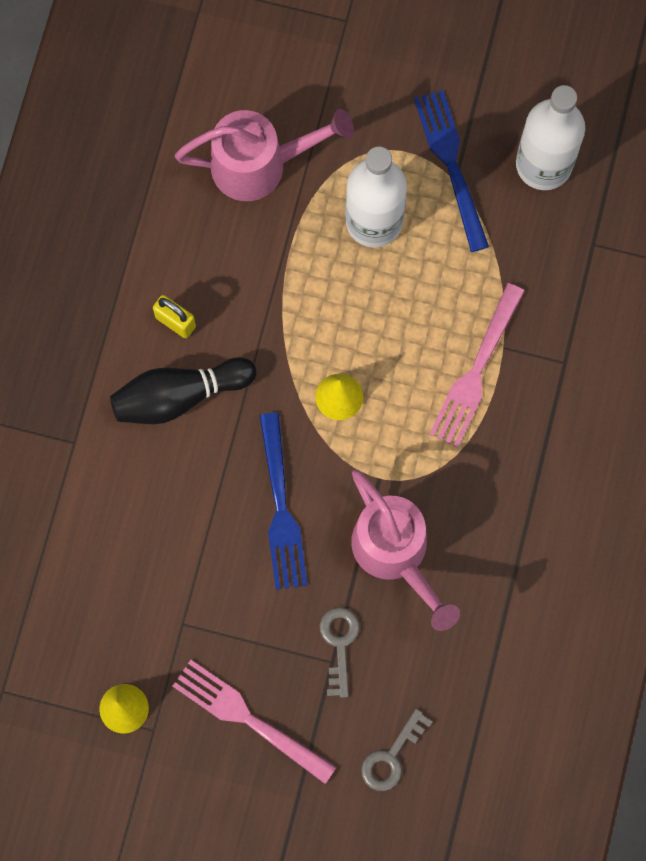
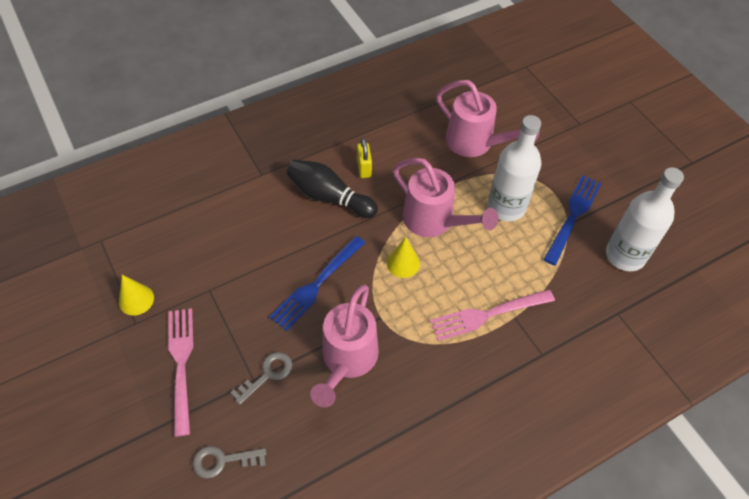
camera: 45 degrees right, 20 degrees down
none -> pink watering can [393,158,498,237]

